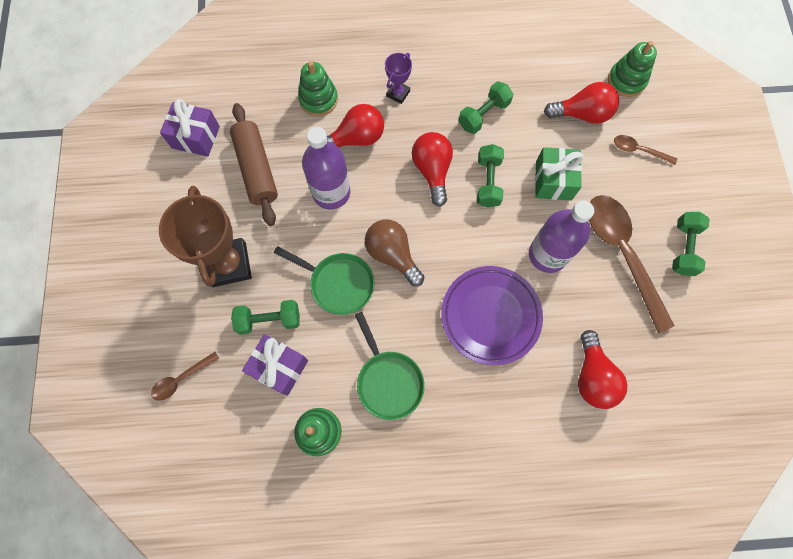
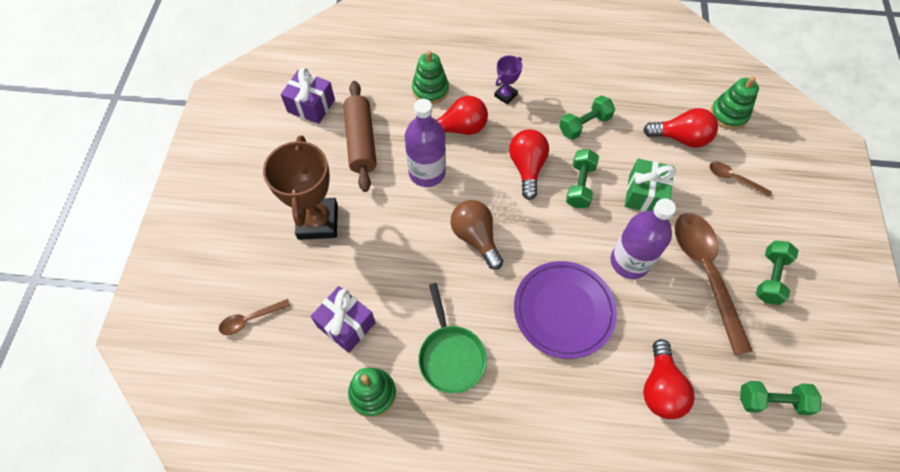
camera: 10 degrees right, 10 degrees down
green dumbbell [231,300,300,335] -> green dumbbell moved to [740,381,822,415]
green pan [274,246,374,315] -> none

